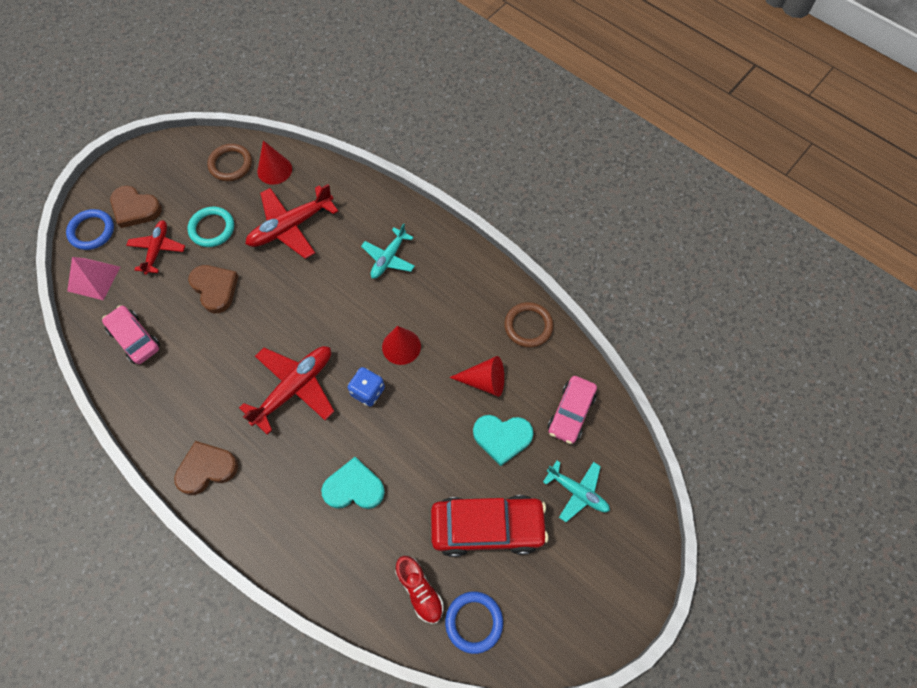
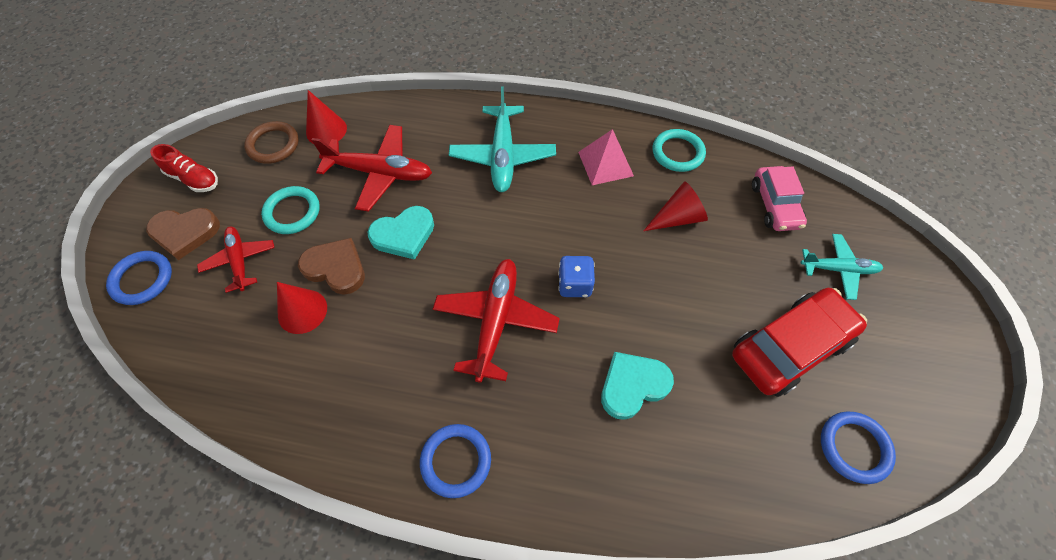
camera: 30 degrees left, 5 degrees down
pink pyramid [67,257,120,300] -> pink pyramid moved to [578,129,634,185]
pink car [102,305,160,364] -> none
brown heart [174,441,238,495] -> blue ring [420,424,491,498]
red plane [245,184,338,259] -> red plane turned 105 degrees counterclockwise [312,125,432,212]
turquoise plane [361,223,415,279] -> turquoise plane [449,87,556,192], size x1.59
red cone [382,326,421,365] -> red cone moved to [277,282,327,334]
red shoe [396,556,443,624] -> red shoe moved to [150,144,218,192]
turquoise heart [473,415,534,466] -> turquoise heart moved to [367,206,434,260]
brown ring [504,302,553,348] -> turquoise ring [652,129,706,172]

